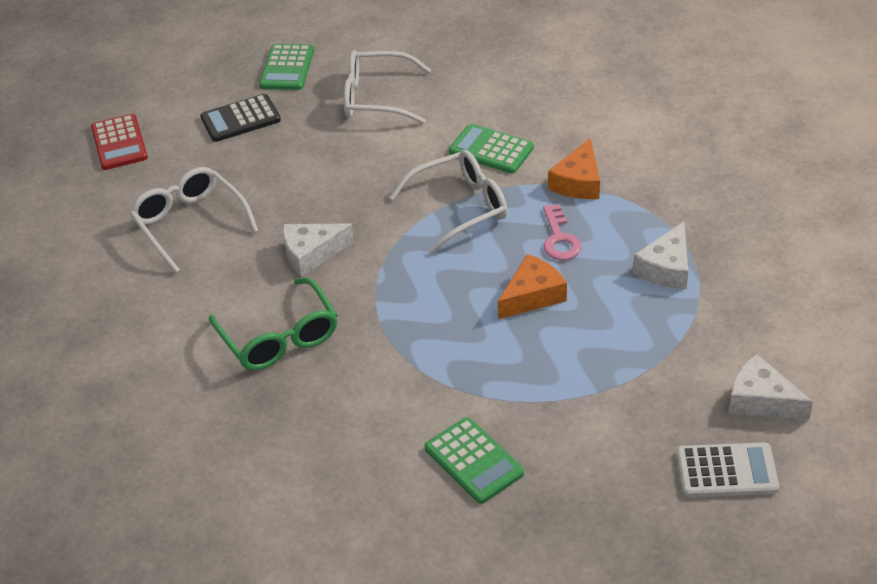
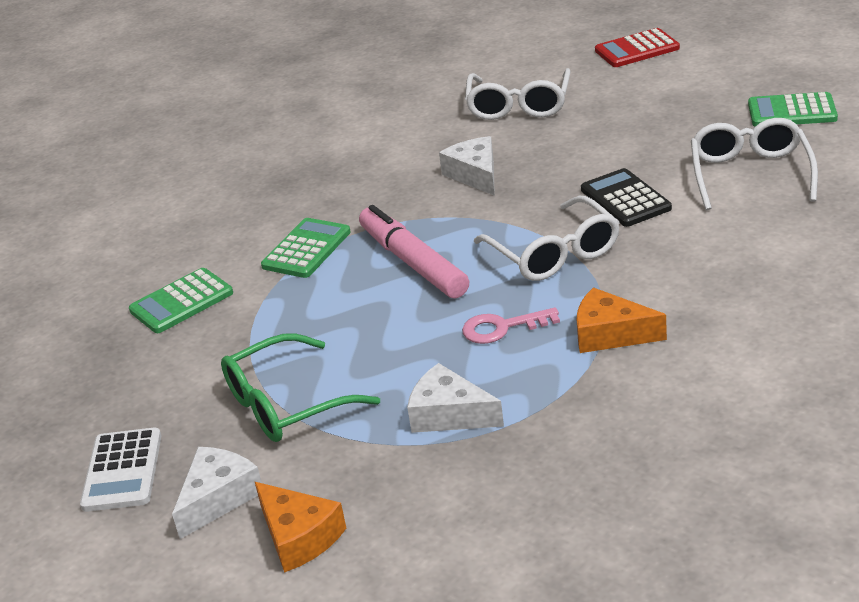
camera: 90 degrees right, 10 degrees down
white glasses [129,167,258,273] -> white glasses turned 135 degrees clockwise [465,68,571,120]
black calculator [200,94,281,142] -> black calculator moved to [581,168,672,227]
green glasses [209,278,338,370] -> green glasses moved to [221,333,380,442]
green calculator [449,124,534,174] -> green calculator moved to [261,218,351,278]
orange cheese [498,254,567,319] -> orange cheese moved to [255,482,346,573]
none -> pink marker [359,205,469,299]

